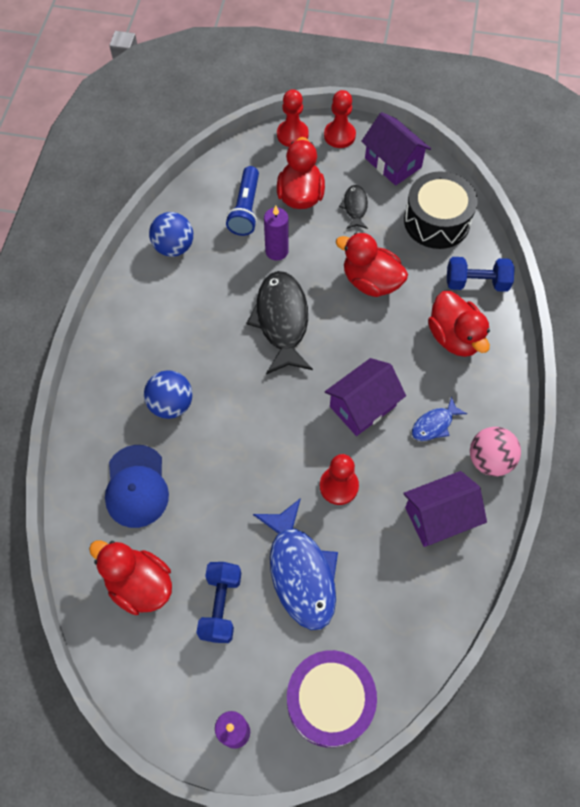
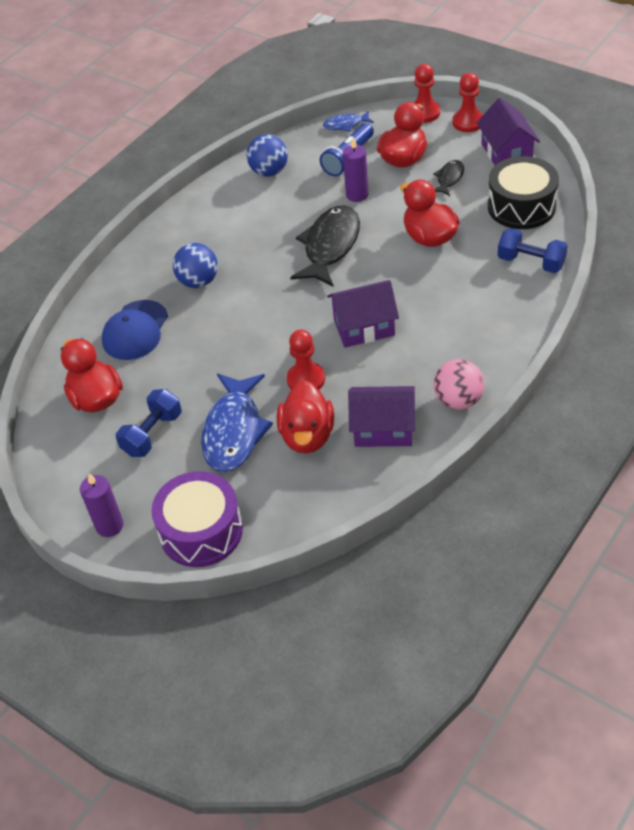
camera: 30 degrees right, 15 degrees down
blue fish [412,396,467,441] -> blue fish moved to [323,111,374,131]
red duck [428,291,490,357] -> red duck moved to [277,380,334,454]

